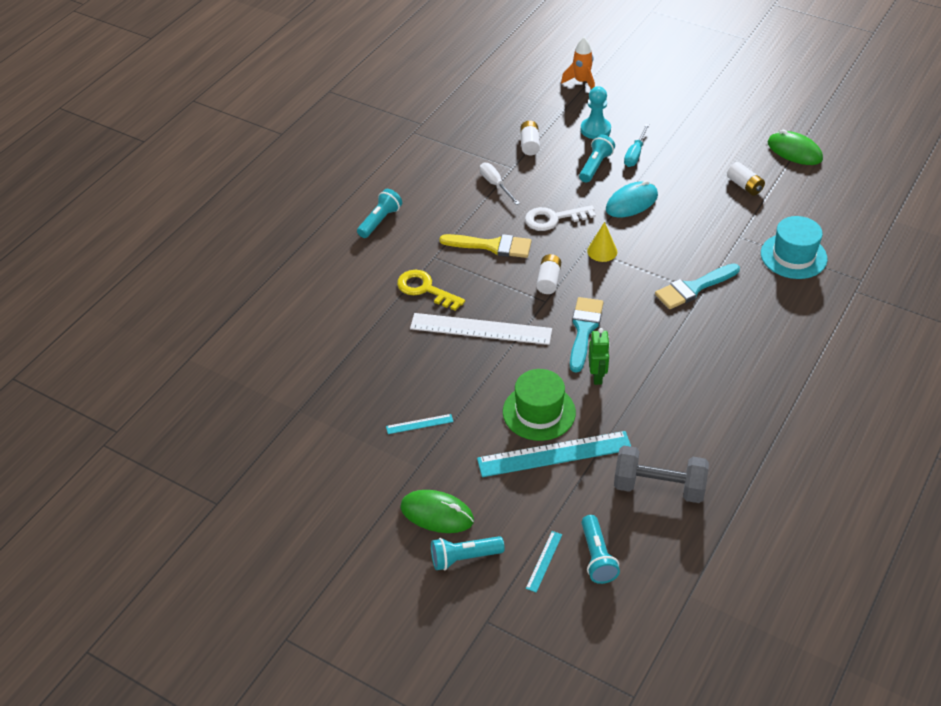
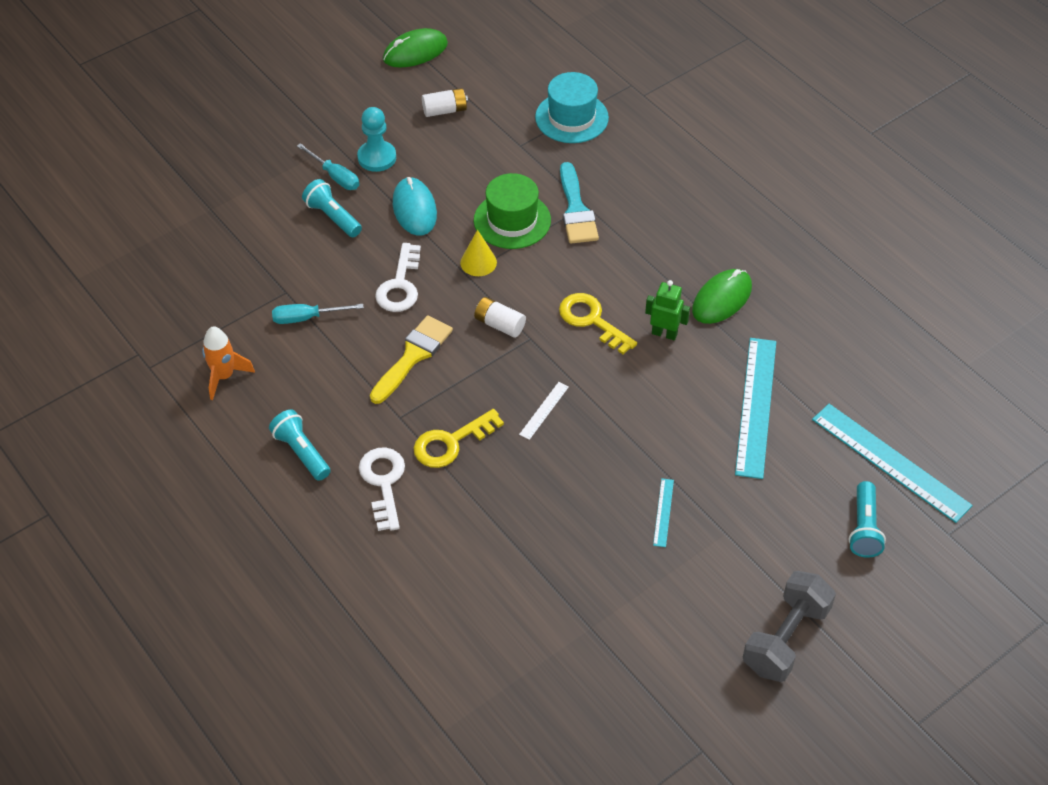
camera: 70 degrees left, 5 degrees up
green mouse [400,490,474,533] -> green mouse moved to [692,269,752,324]
white ruler [410,313,552,345] -> white ruler [519,382,569,440], size x0.44
white screwdriver [480,163,520,205] -> turquoise screwdriver [272,304,364,324]
green hat [503,369,576,441] -> green hat moved to [474,173,551,249]
white battery [520,121,540,155] -> none
turquoise ruler [526,531,562,593] -> turquoise ruler [812,404,973,523], size x2.25
orange rocket [561,37,595,89] -> orange rocket moved to [202,326,255,400]
turquoise brush [570,297,604,373] -> yellow key [559,293,637,355]
turquoise pawn [581,86,611,139] -> turquoise pawn moved to [357,107,396,172]
turquoise flashlight [581,515,620,584] -> none
grey dumbbell [614,446,709,503] -> grey dumbbell moved to [743,571,836,682]
none -> white key [359,447,405,531]

